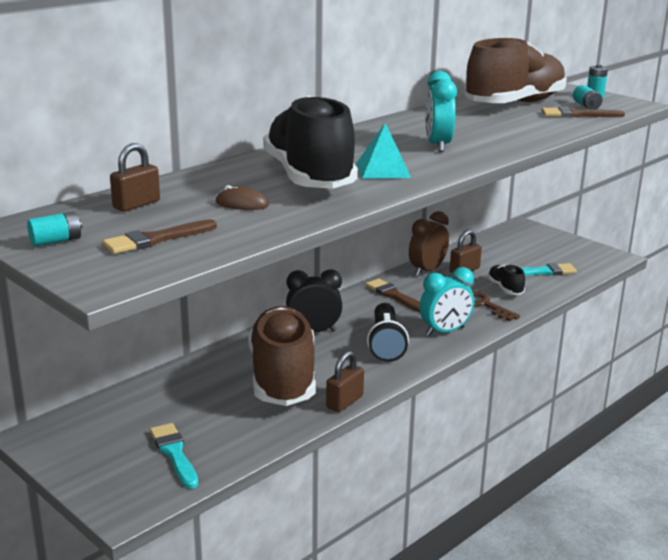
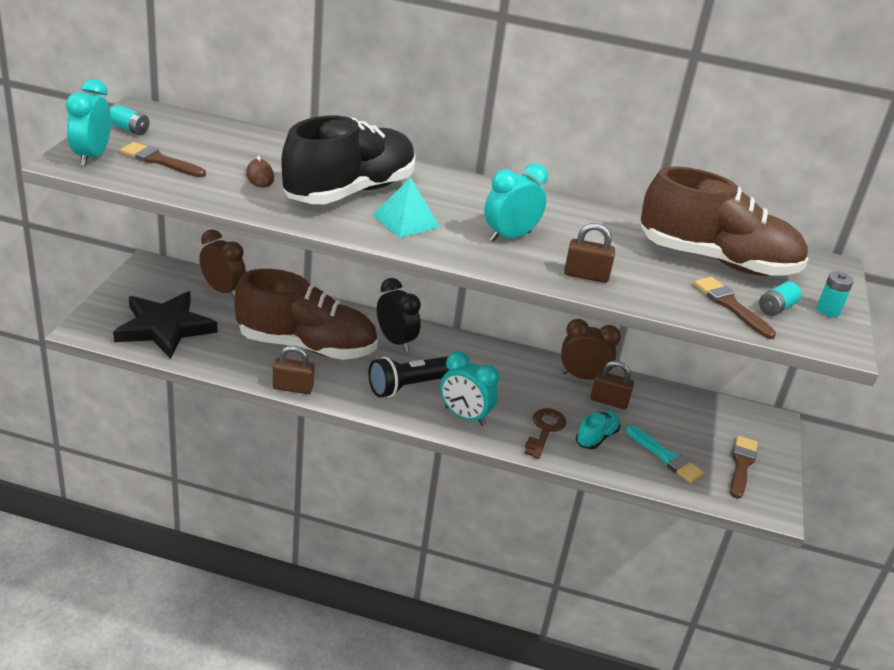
camera: 55 degrees right, 10 degrees up
brown padlock [110,143,160,212] -> brown padlock moved to [564,223,615,283]
turquoise brush [150,423,198,489] -> black star [113,291,217,359]
brown shoe [248,306,316,406] -> brown shoe turned 45 degrees clockwise [234,269,378,360]
brown brush [366,279,420,312] -> brown brush moved to [730,436,758,499]
black shoe [488,264,525,295] -> turquoise shoe [576,411,621,449]
none -> turquoise clock [66,79,111,166]
none -> brown clock [199,229,246,298]

